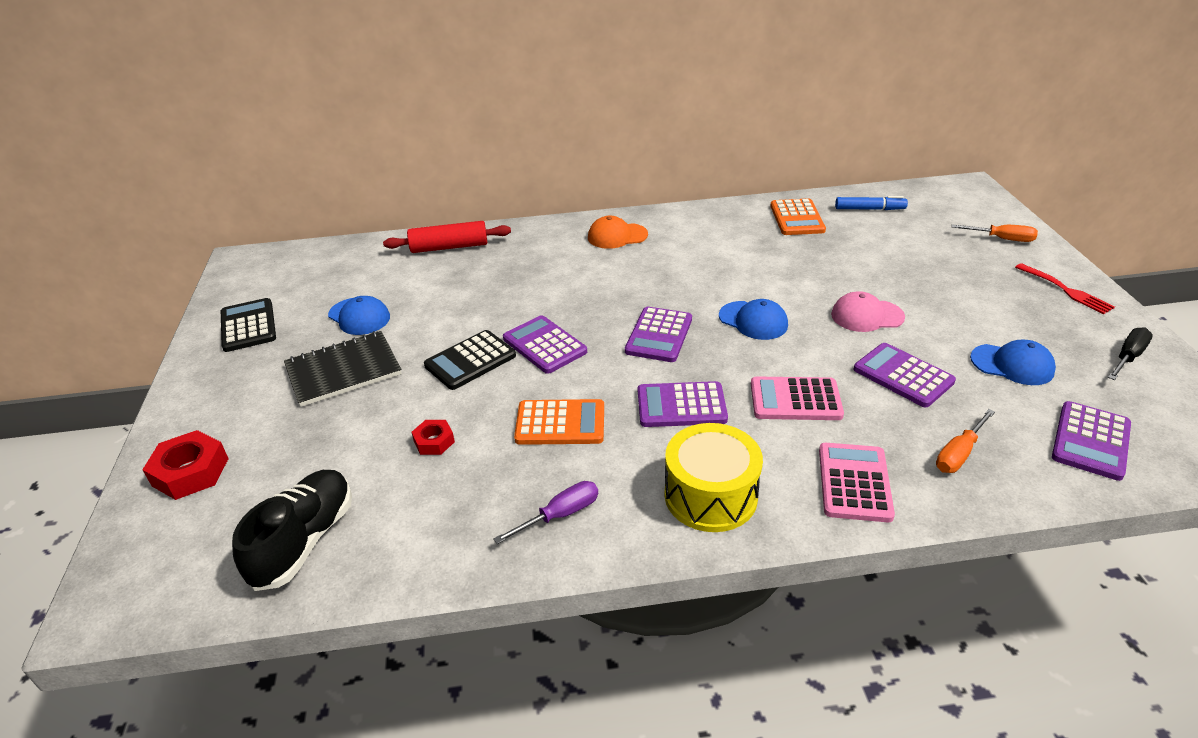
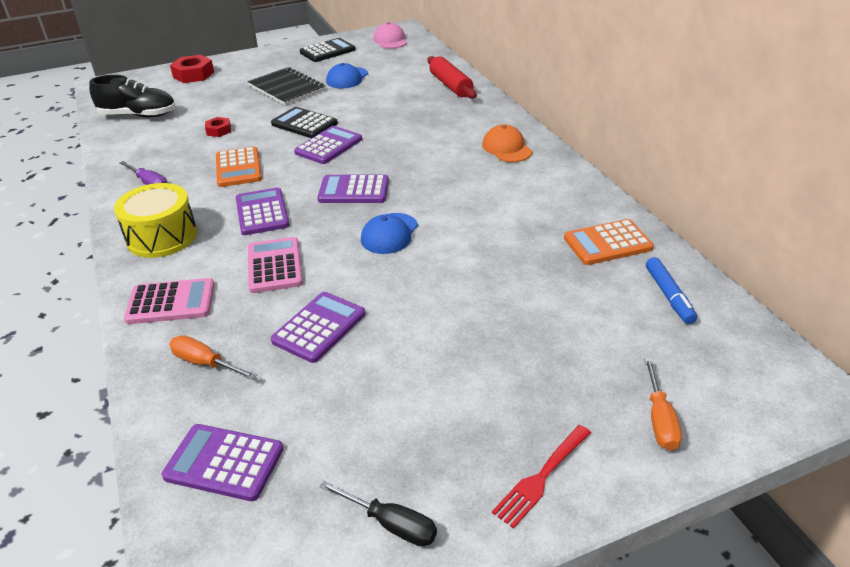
camera: 75 degrees right, 0 degrees up
pink cap [831,291,905,332] -> pink cap moved to [373,22,407,48]
blue cap [970,340,1056,385] -> none

